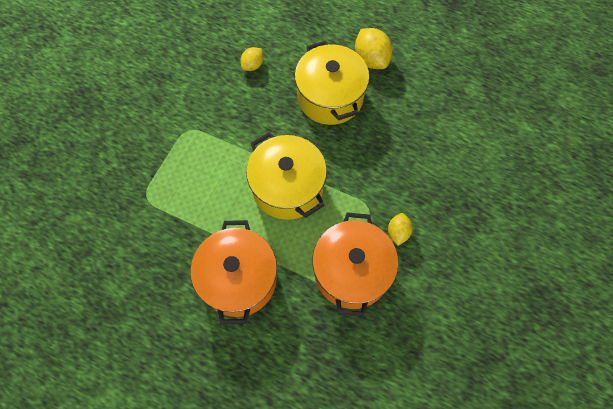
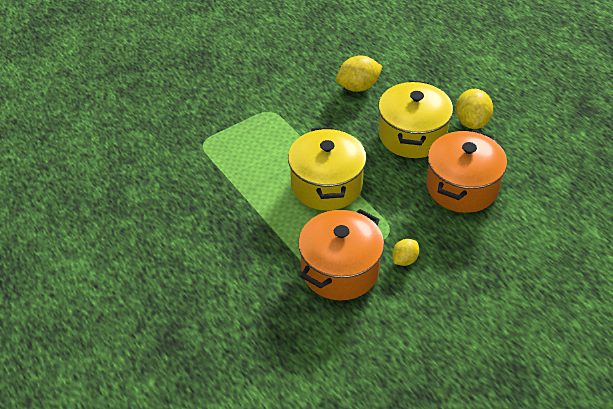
camera: 30 degrees right, 20 degrees down
orange pot [190,220,277,325] -> orange pot moved to [426,130,507,213]
yellow lemon [240,47,263,71] -> yellow lemon [336,55,383,92], size x1.68

